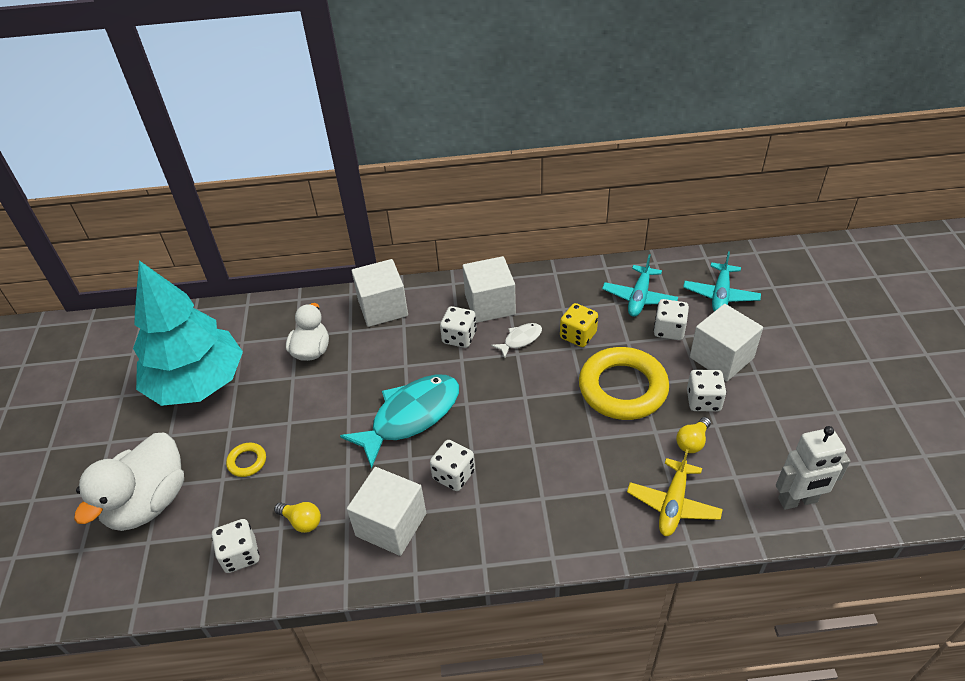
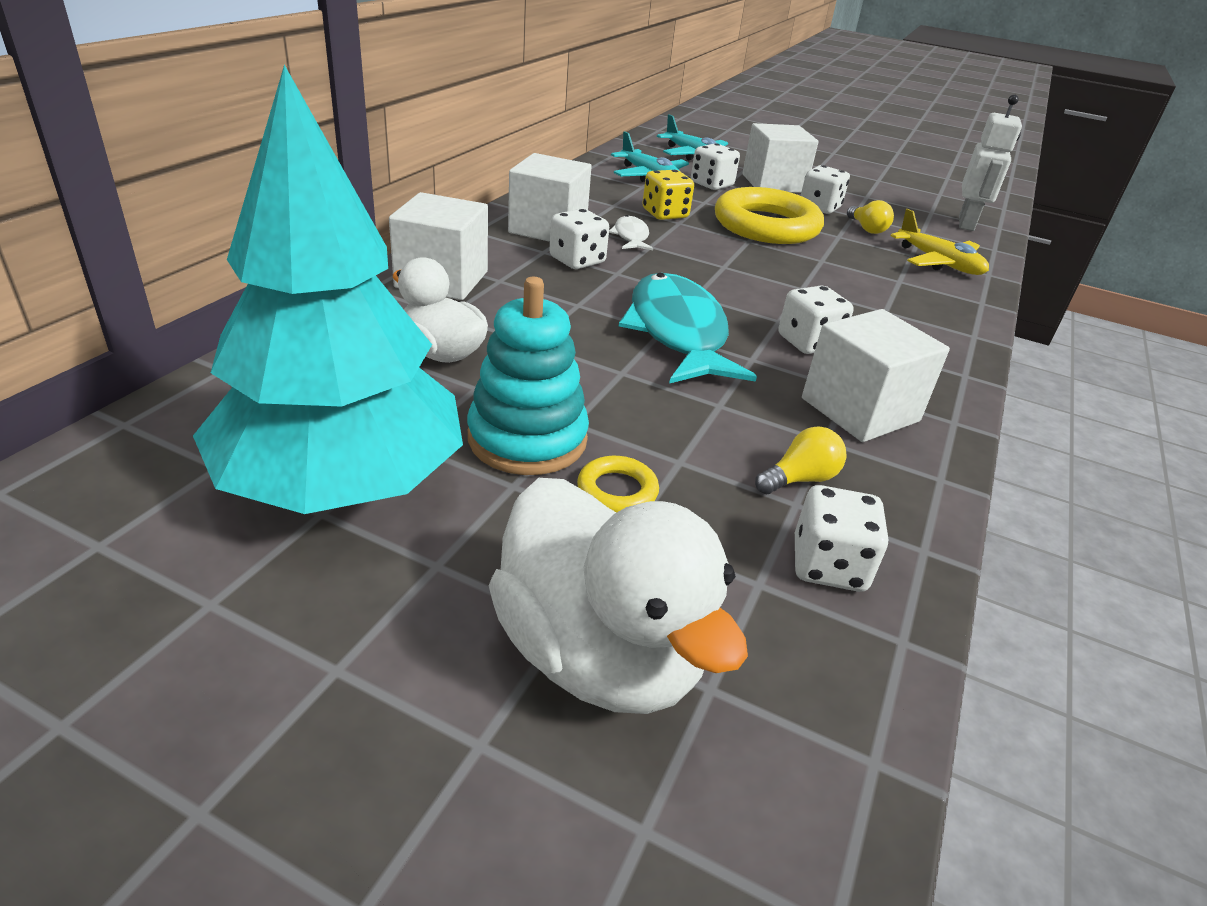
camera: 65 degrees left, 10 degrees down
none -> turquoise stacking toy [467,277,589,475]

